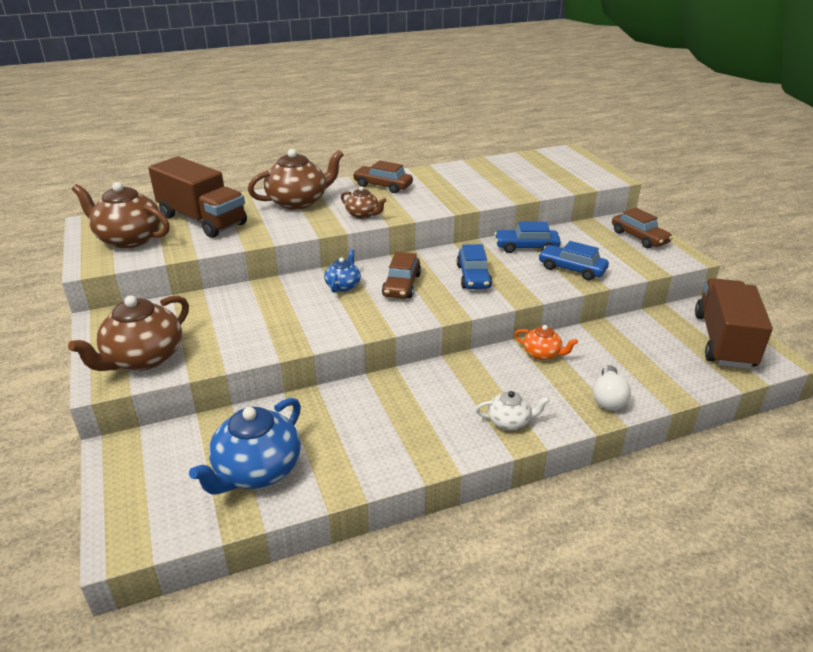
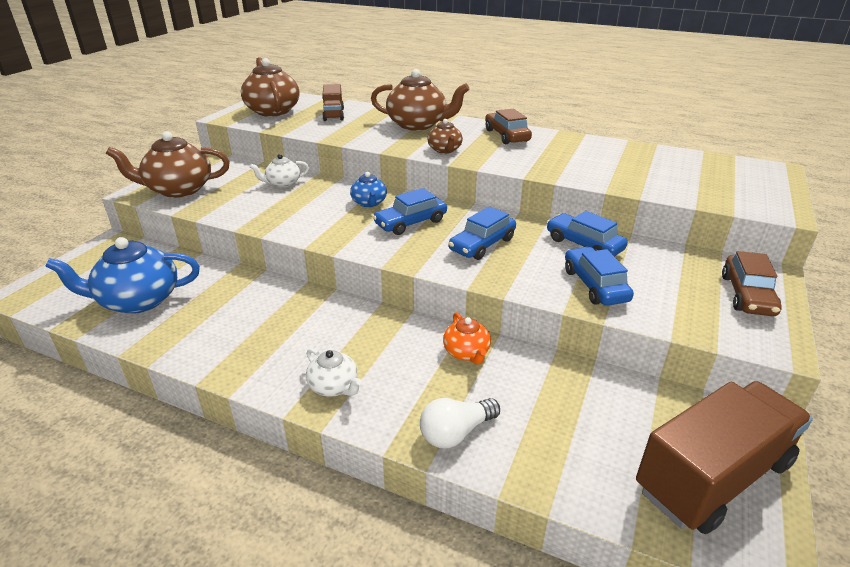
camera: 45 degrees right, 0 degrees up
brown truck [148,156,247,238] -> brown truck [322,84,344,121], size x0.53
blue teapot [324,249,361,293] -> blue teapot turned 105 degrees clockwise [350,172,387,207]
brown car [382,252,421,299] -> blue car [373,188,447,235]
none -> white teapot [250,154,309,188]

